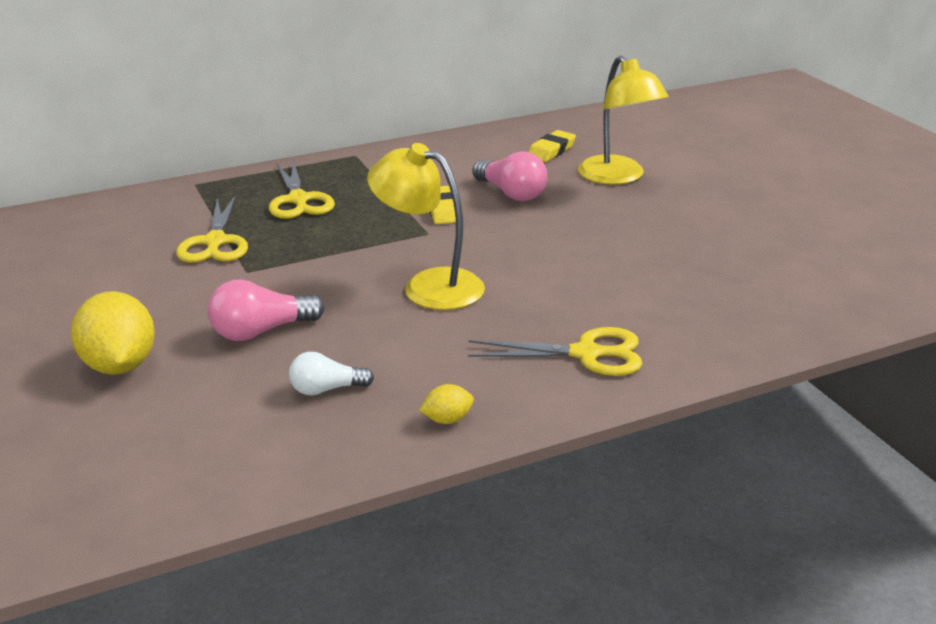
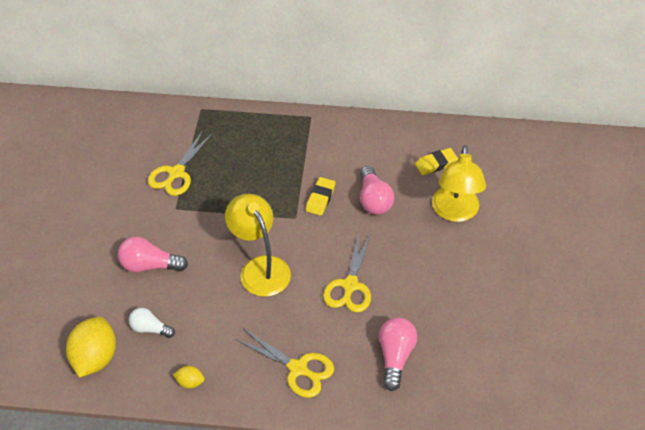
camera: 30 degrees right, 20 degrees up
yellow lemon [71,291,155,375] -> yellow lemon moved to [66,317,116,378]
yellow scissors [269,160,335,219] -> yellow scissors moved to [323,231,371,313]
none -> pink light bulb [379,317,417,391]

